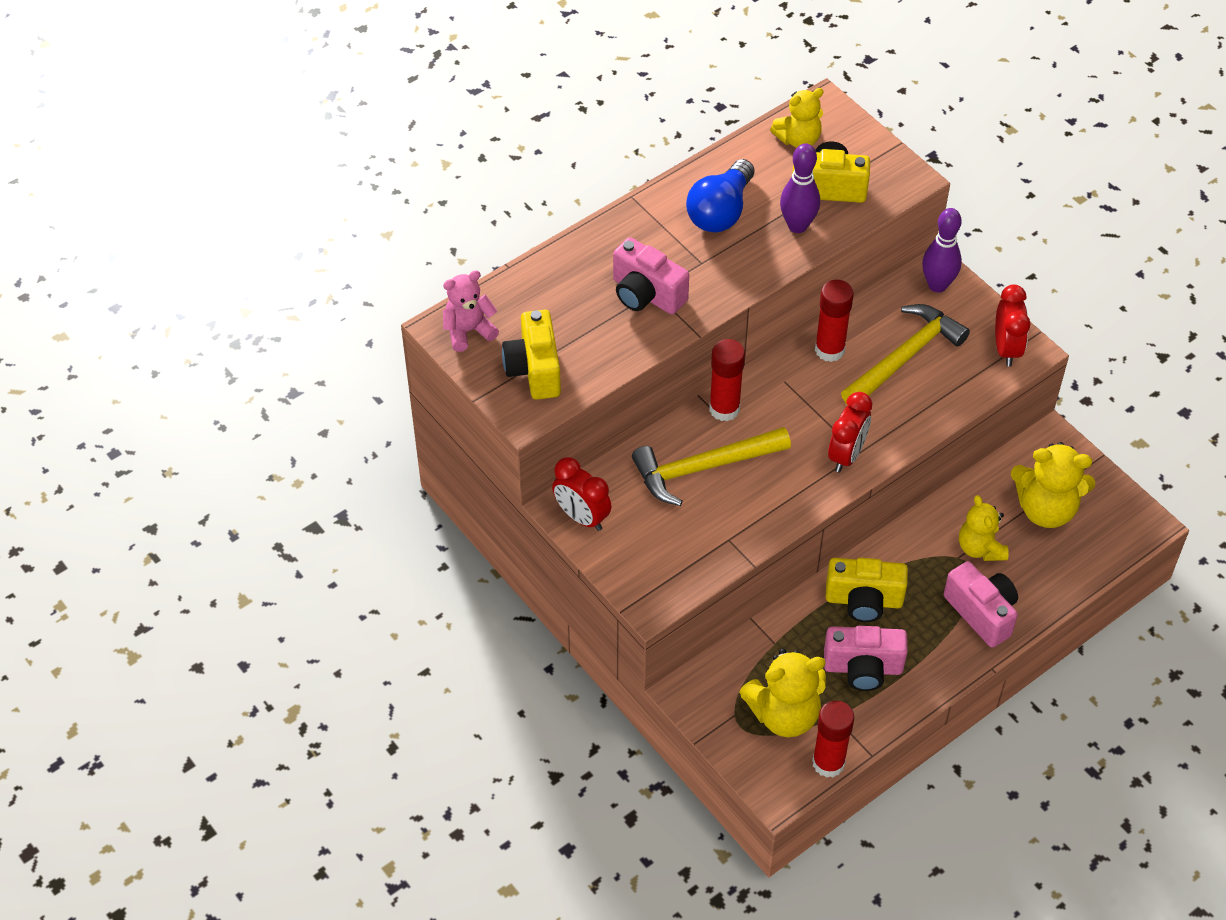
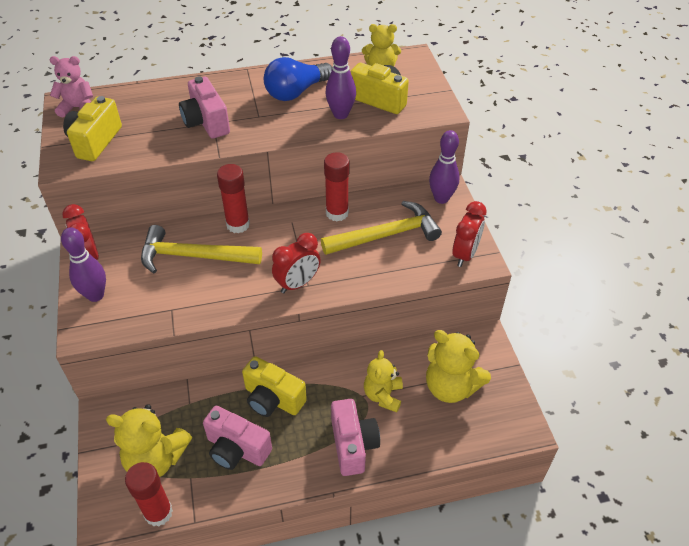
camera: 25 degrees right, 5 degrees down
none -> purple bowling pin [61,227,106,302]

